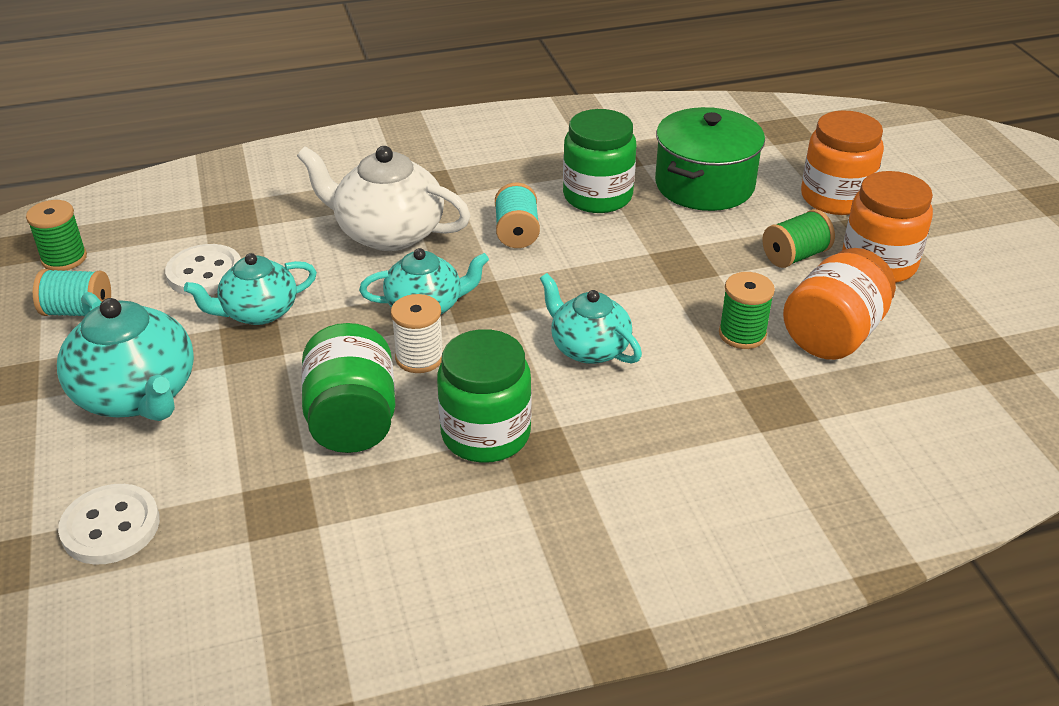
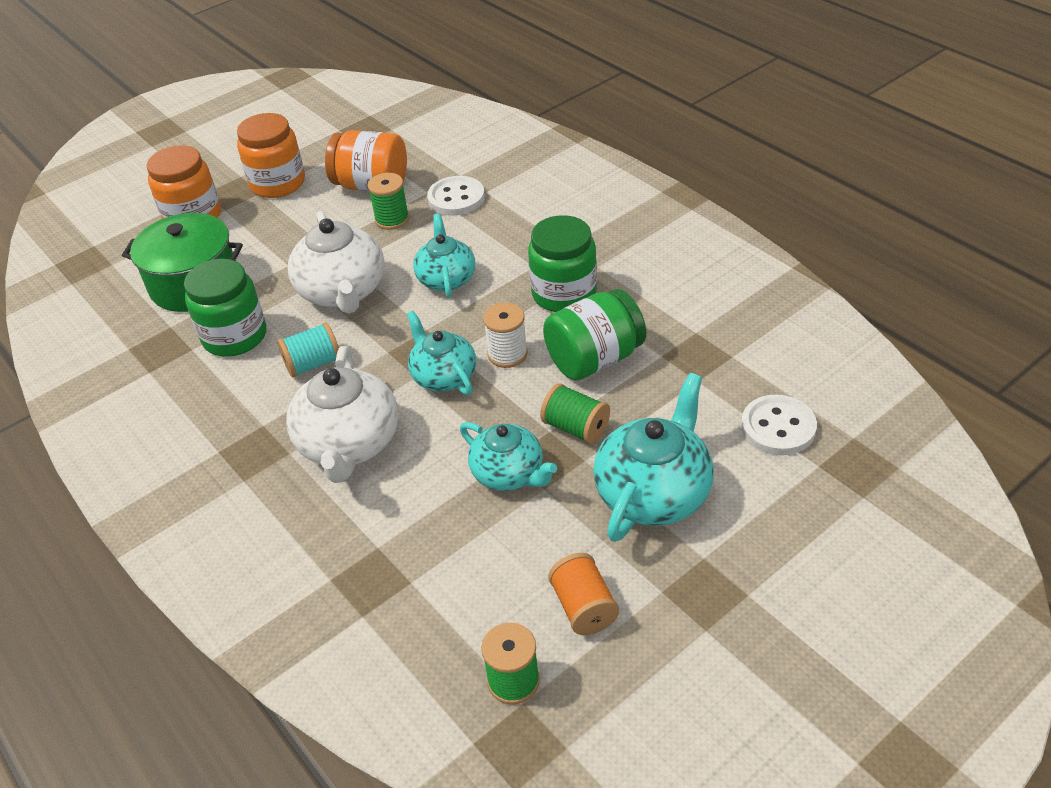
camera: 110 degrees left, 5 degrees up
turquoise spool [33,269,111,316] -> orange spool [548,553,619,635]
white button [165,244,241,296] -> white button moved to [427,176,485,216]
turquoise teapot [540,273,642,364] -> turquoise teapot turned 150 degrees clockwise [413,214,475,298]
green spool [762,209,835,268] -> green spool moved to [540,383,610,444]
none -> white teapot [288,211,385,314]

